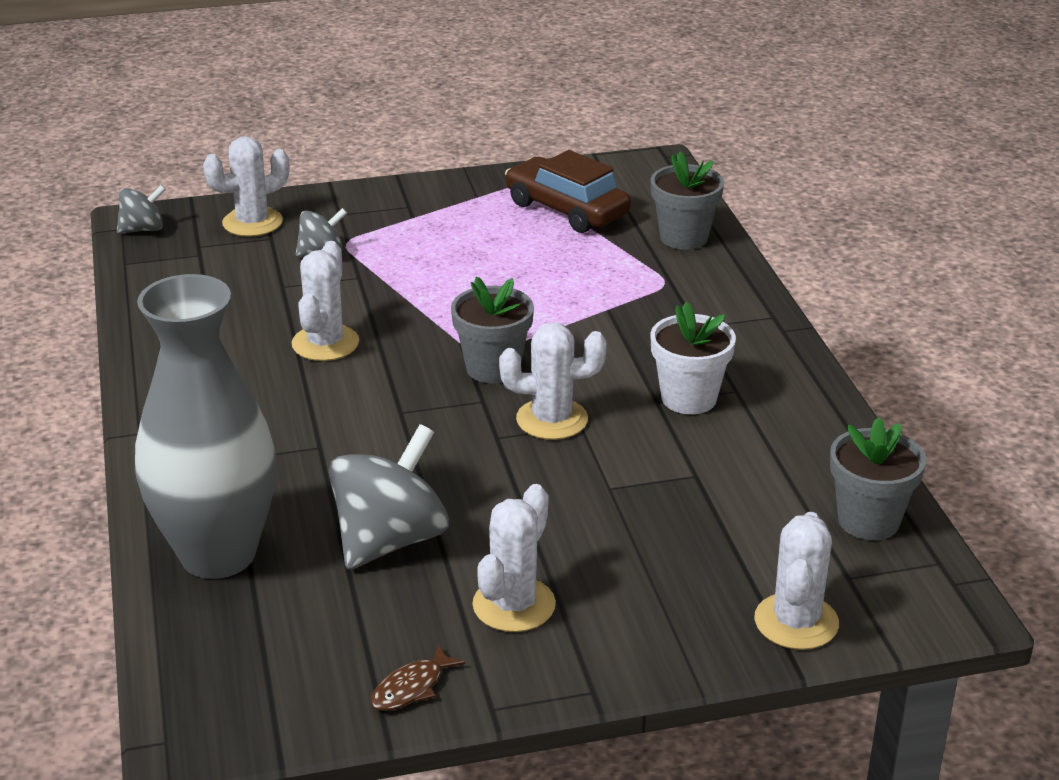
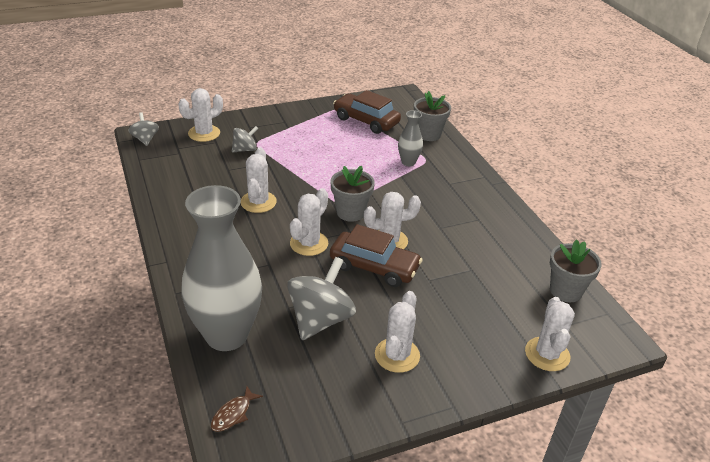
camera: 10 degrees left, 5 degrees up
grey spinning top [117,185,166,234] -> grey spinning top turned 75 degrees counterclockwise [128,112,159,146]
brown fish [371,644,465,711] -> brown fish moved to [211,386,263,432]
white flower pot [650,301,736,414] -> none
none -> white cactus [290,188,328,256]
none -> brown car [330,224,423,287]
none -> grey vase [398,110,423,166]

